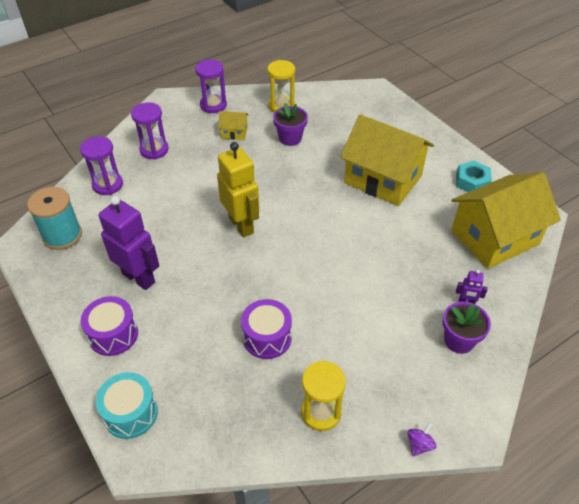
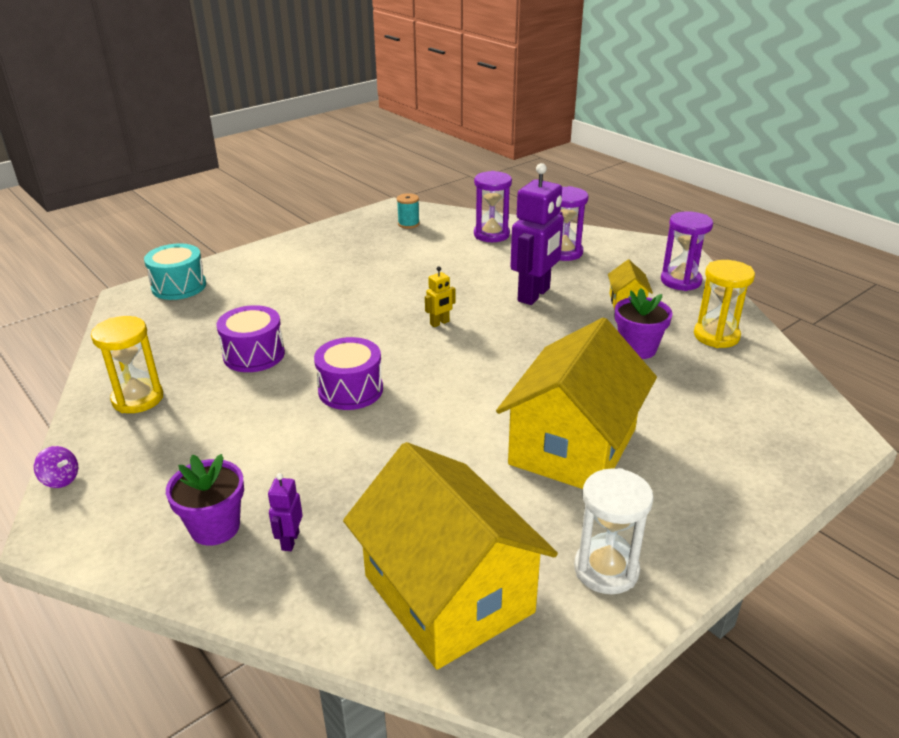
camera: 85 degrees right, 15 degrees down
turquoise spool [27,187,82,250] -> turquoise spool [397,193,420,229], size x0.53
purple drum [81,296,138,356] -> purple drum moved to [314,337,383,410]
purple robot [99,196,159,290] -> purple robot moved to [510,163,564,305]
yellow robot [217,142,259,238] -> yellow robot [425,266,456,327], size x0.44
turquoise nut [456,161,492,192] -> white hourglass [574,468,654,594]

